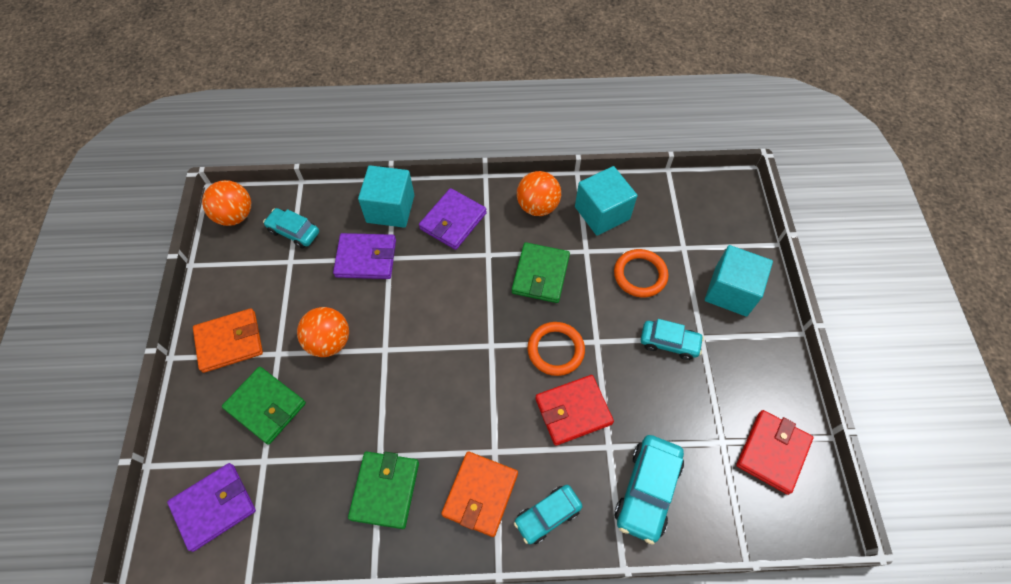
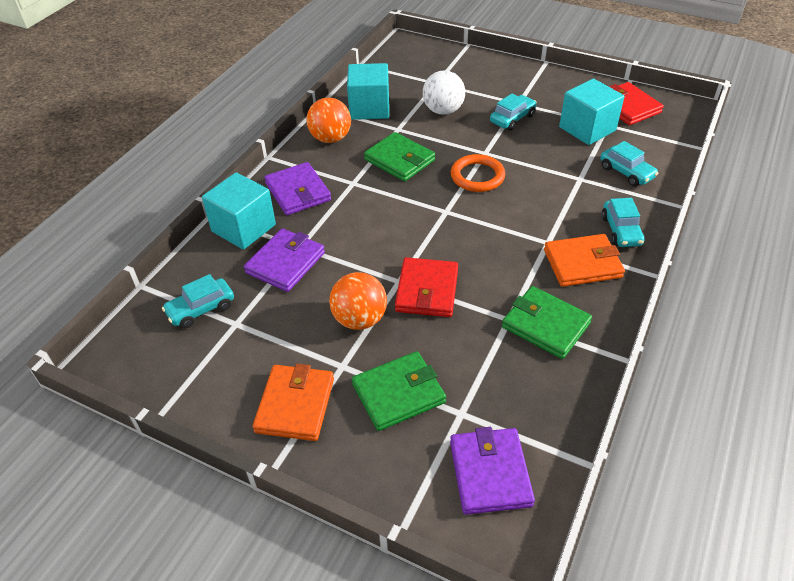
camera: 60 degrees left, 15 degrees down
orange ball [202,180,251,226] -> none
orange wallet [441,451,518,537] -> orange wallet turned 60 degrees counterclockwise [544,234,625,287]
red wallet [535,375,614,446] -> red wallet moved to [395,257,458,317]
orange ring [614,249,668,297] -> white ball [423,70,465,115]
turquoise car [615,435,684,545] -> turquoise car [600,141,659,187], size x0.66
turquoise cube [705,245,773,317] -> turquoise cube moved to [559,79,624,145]

